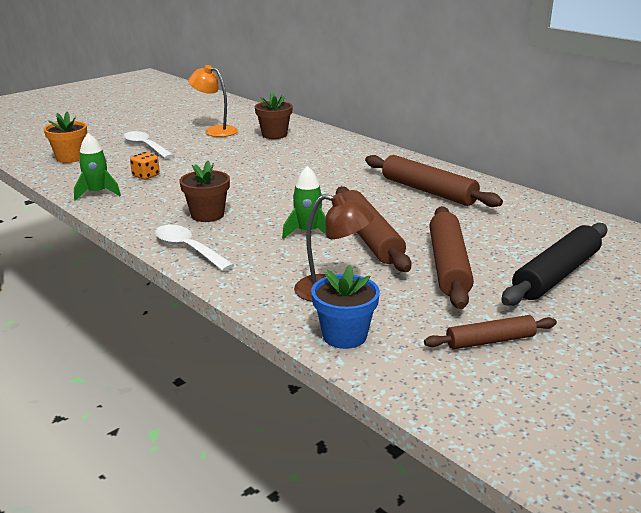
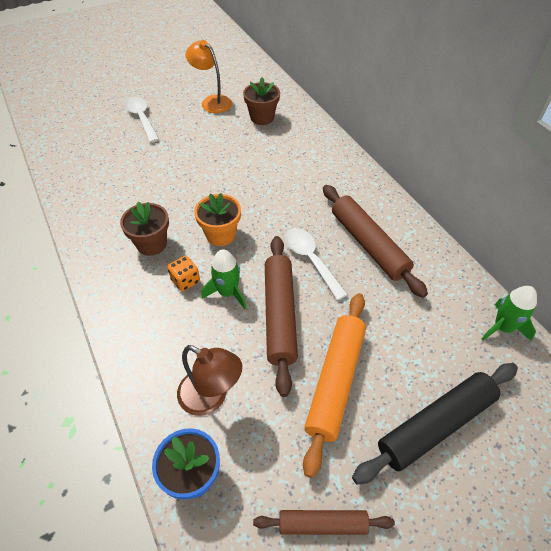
camera: 15 degrees right, 25 degrees up
orange flower pot [44,112,87,163] -> orange flower pot moved to [194,193,241,246]
green rocket [74,133,121,201] -> green rocket moved to [482,286,537,341]
orange dice [130,152,160,180] -> orange dice moved to [167,256,200,291]
white spoon [155,225,234,271] -> white spoon moved to [285,228,348,300]
brown rolling pin [429,206,474,309] -> orange rolling pin [303,293,366,478]

